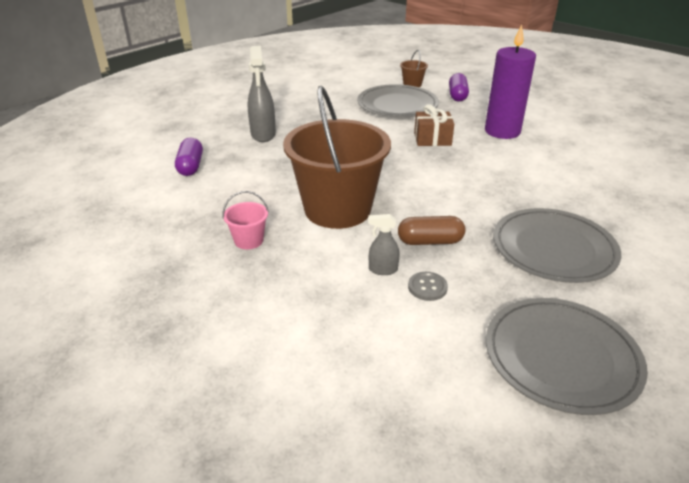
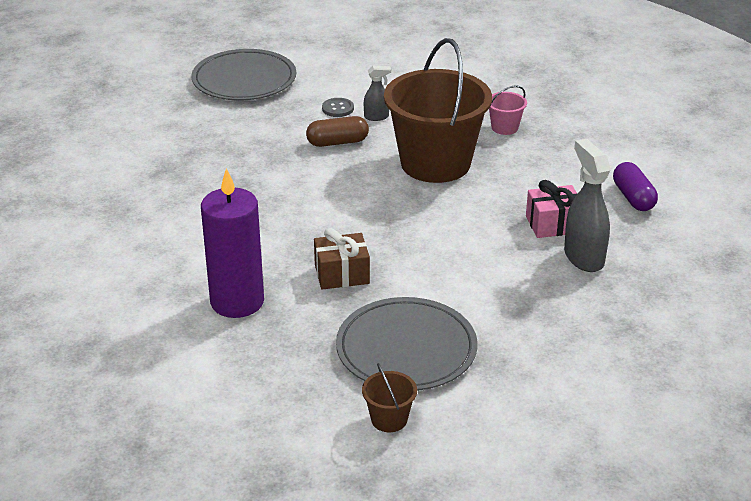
camera: 170 degrees right, 0 degrees up
purple capsule [449,73,469,102] -> none
grey plate [493,208,621,283] -> none
none -> pink gift [526,180,578,238]

